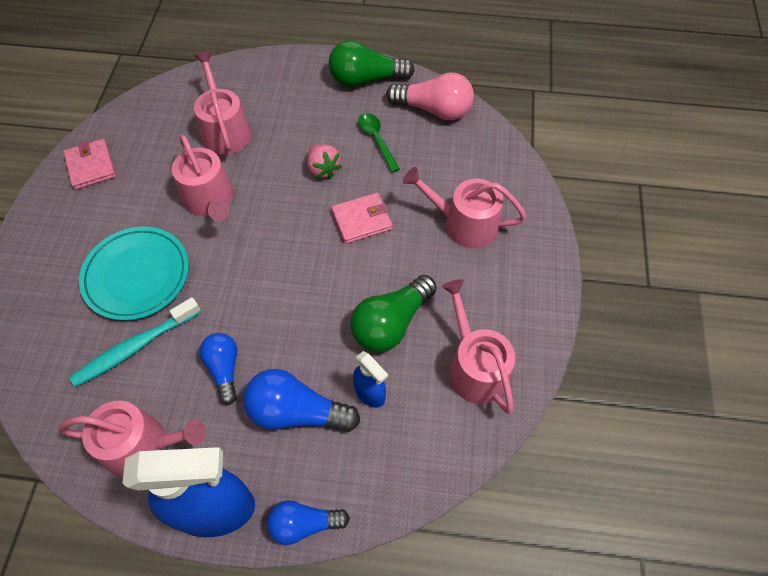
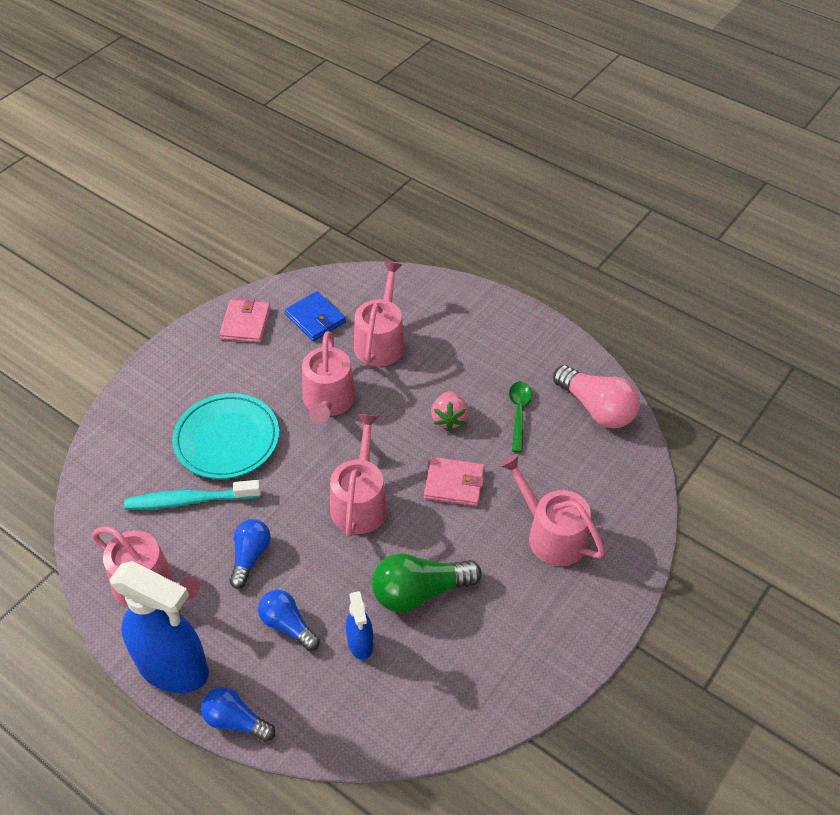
camera: 30 degrees right, 10 degrees down
blue light bulb [243,369,360,432] -> blue light bulb [258,590,320,651], size x0.65
green light bulb [329,40,415,87] -> none
pink watering can [442,279,515,414] -> pink watering can moved to [330,414,388,537]
none -> blue wallet [285,291,346,341]

